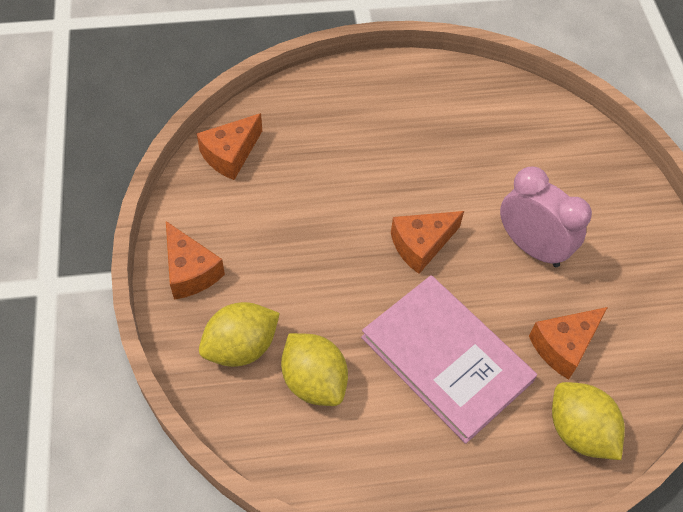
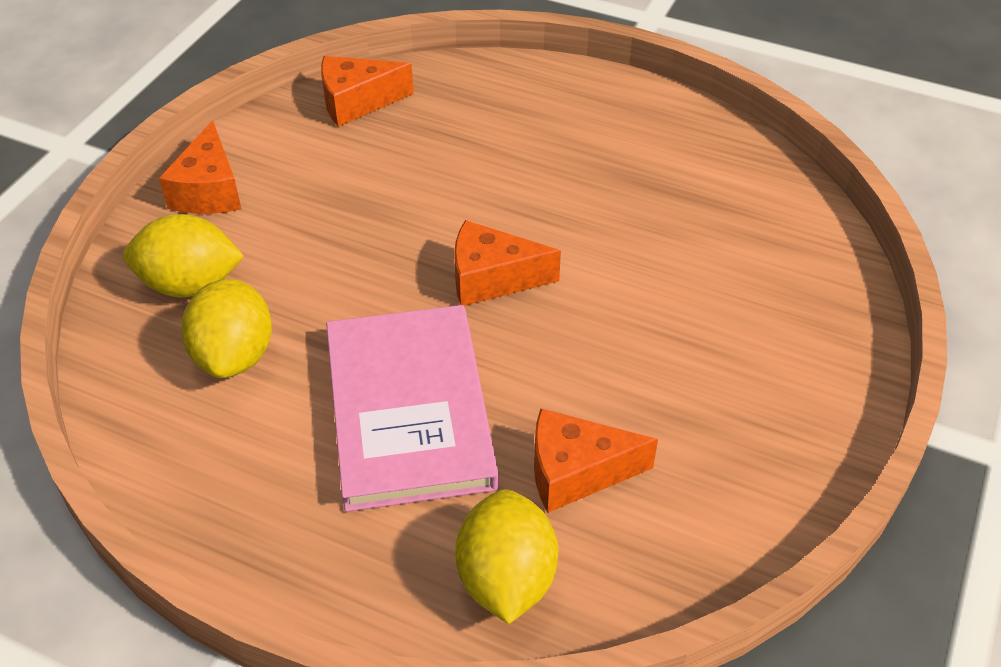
camera: 35 degrees right, 10 degrees down
pink clock [500,167,592,267] -> none

